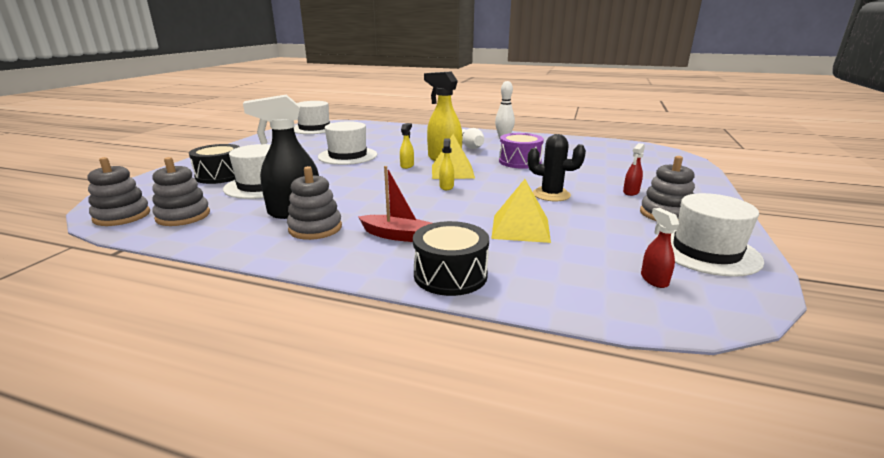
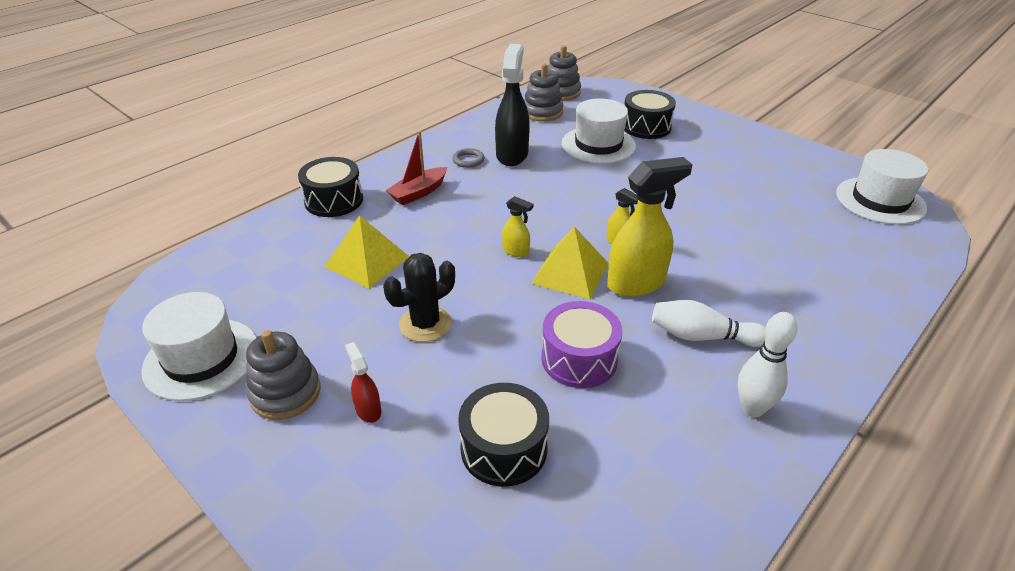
camera: 115 degrees right, 15 degrees up
grey stacking toy [287,166,342,240] -> grey ring [452,148,484,168]
white hat [318,121,377,165] -> none
red spray bottle [641,208,679,288] -> none
none -> black drum [458,383,549,486]

